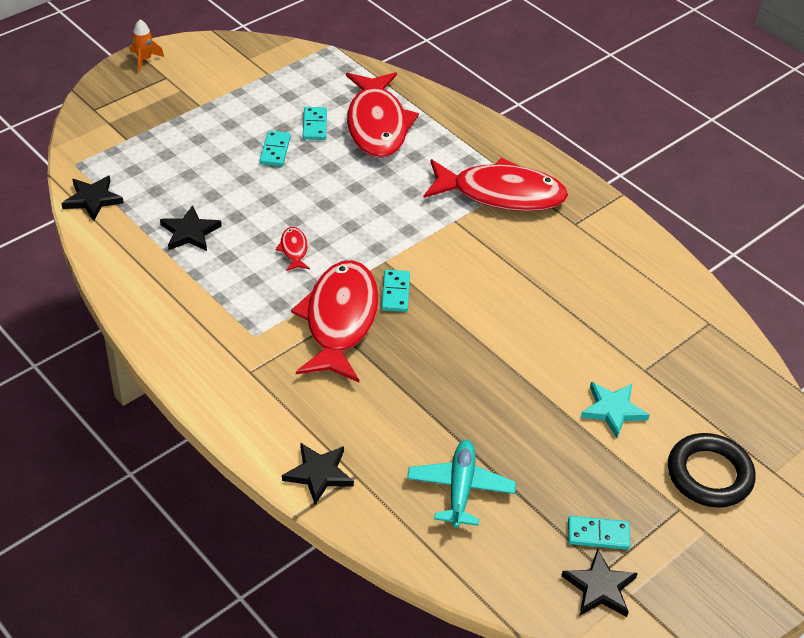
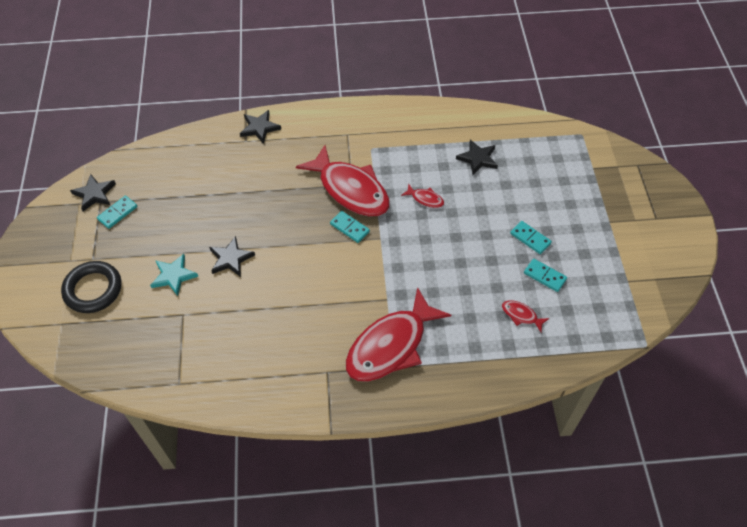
camera: 130 degrees right, 10 degrees up
black star [62,176,124,220] -> black star moved to [209,236,255,277]
orange rocket [130,19,164,72] -> none
red fish [346,72,419,158] -> red fish [502,300,549,332], size x0.40
turquoise plane [407,440,516,528] -> none

